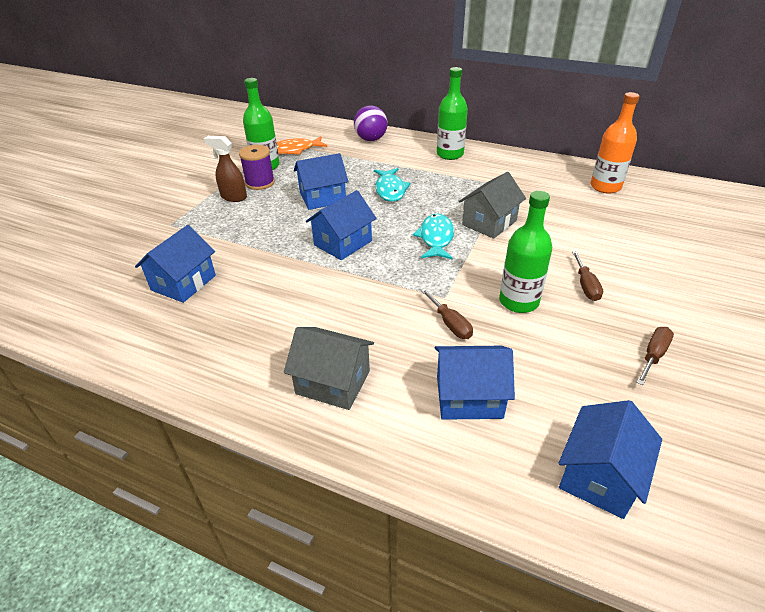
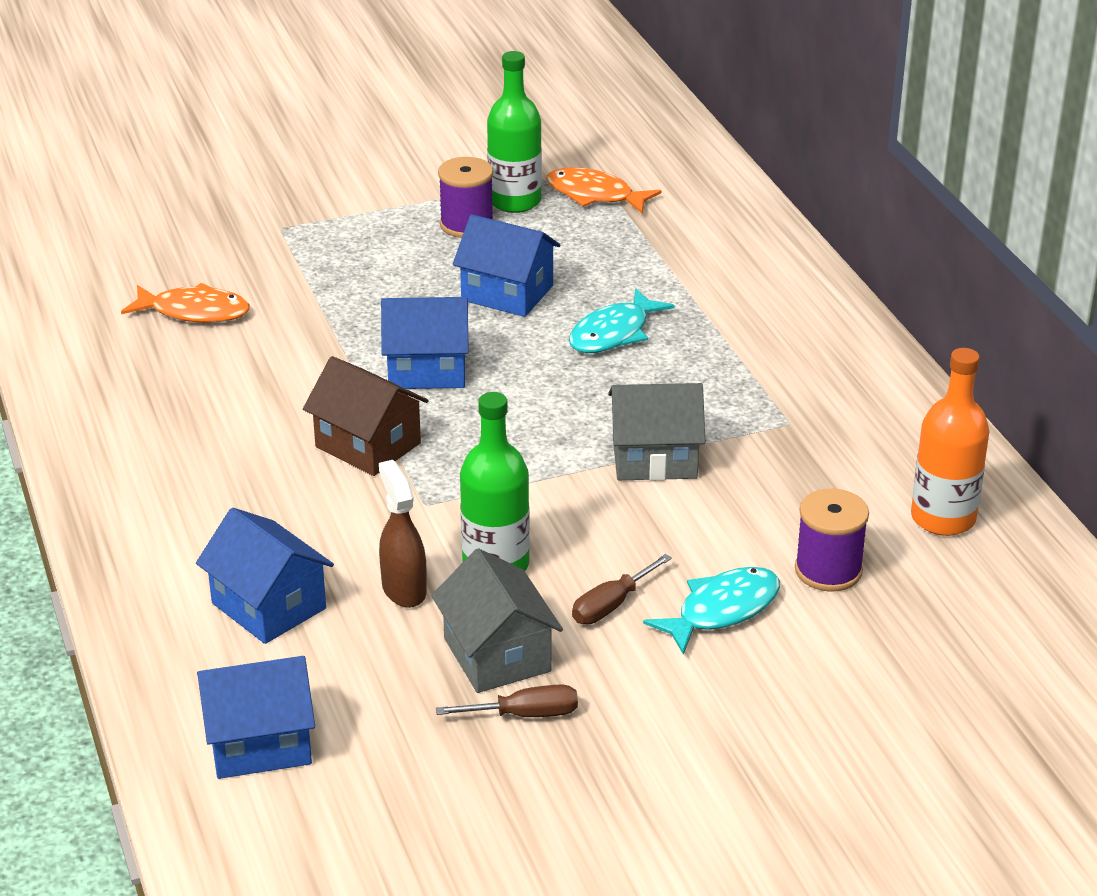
camera: 45 degrees right, 5 degrees down
blue house [135,225,216,303] -> orange fish [121,283,250,323]
brown spray bottle [204,136,247,202] -> brown spray bottle moved to [379,460,427,608]
grey house [284,327,374,410] -> grey house moved to [432,549,563,693]
purple ball [354,105,388,141] -> none
turquoise fish [413,213,454,260] -> turquoise fish moved to [643,567,780,655]
brown screwdriver [421,288,473,339] -> none
green bottle [437,67,468,160] -> none
none -> brown house [303,356,429,476]
none -> purple spool [795,489,869,591]

